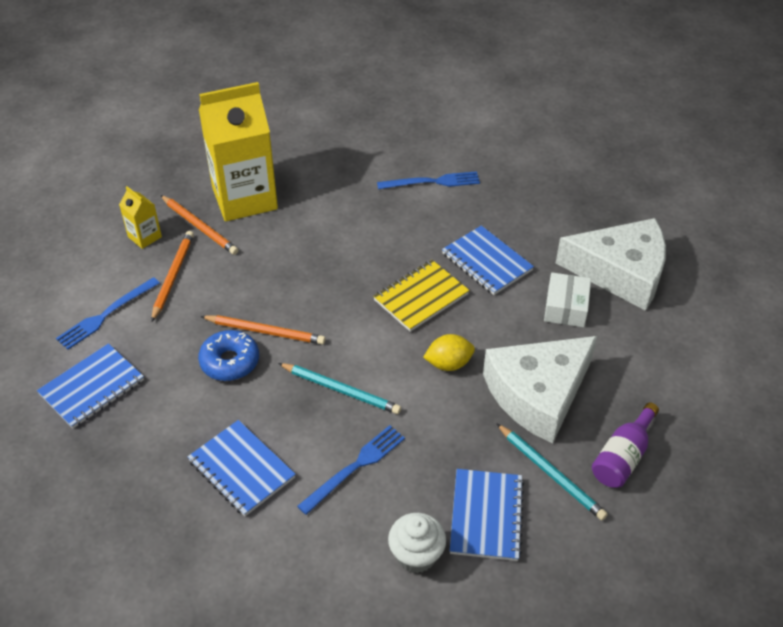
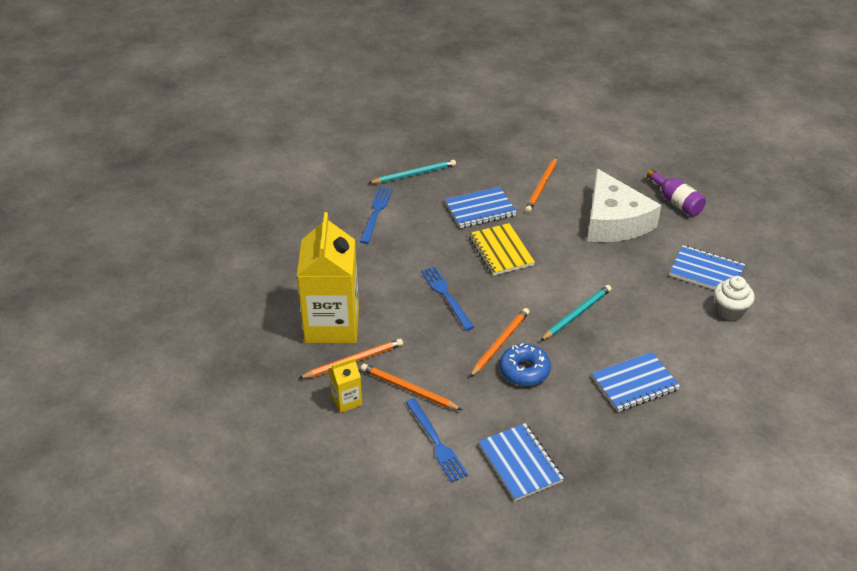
camera: 70 degrees left, 5 degrees down
blue fork [297,425,405,515] -> blue fork moved to [421,266,474,331]
yellow lemon [423,334,475,371] -> none
turquoise pencil [497,424,608,520] -> turquoise pencil moved to [369,160,456,184]
white box [544,272,591,327] -> orange pencil [525,157,557,213]
white cheese [556,218,666,311] -> none

